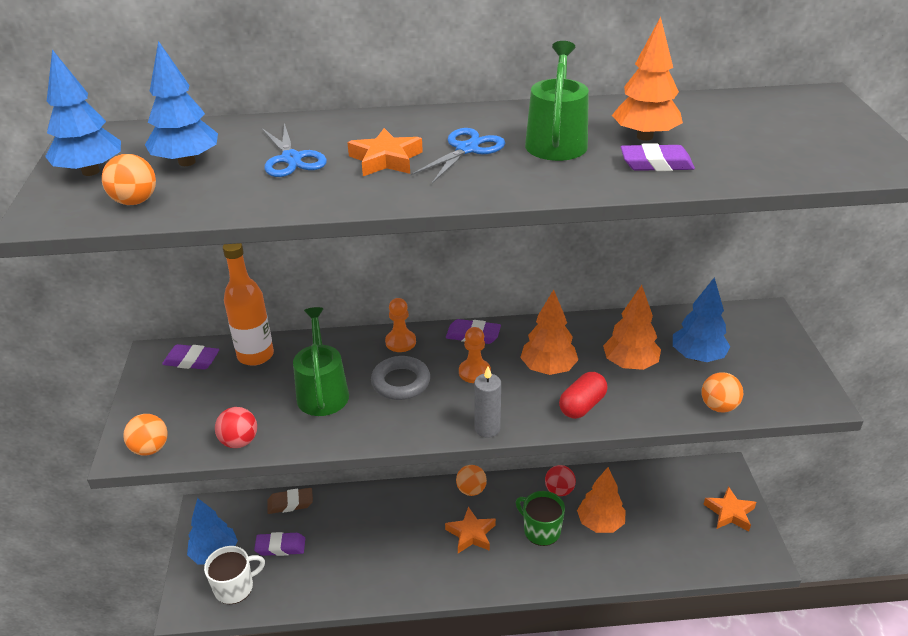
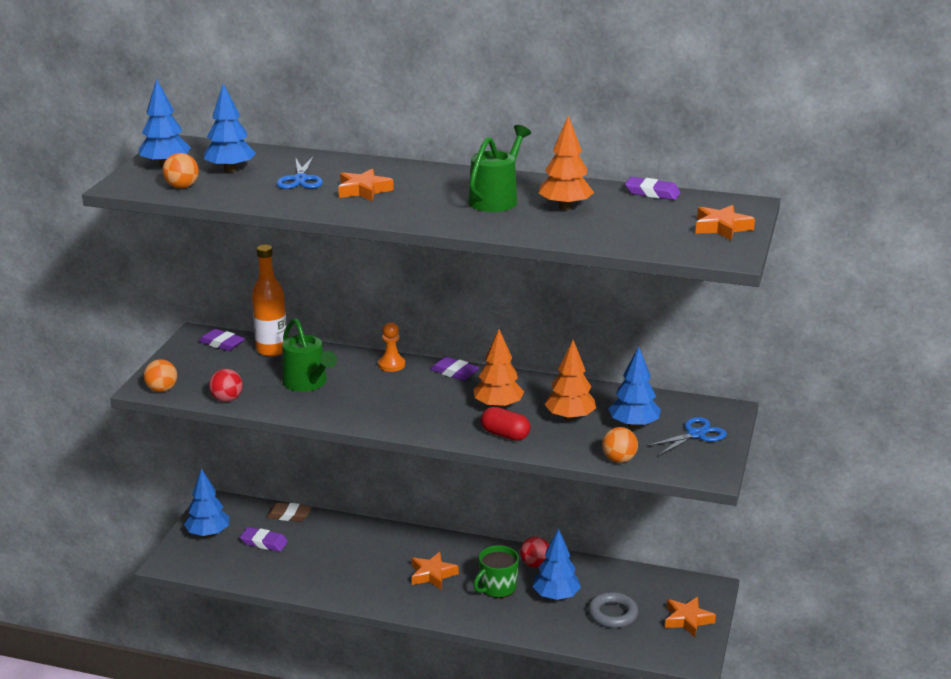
camera: 20 degrees right, 10 degrees down
white mug [204,546,265,604] -> none
green watering can [293,307,349,416] -> green watering can turned 135 degrees clockwise [282,318,337,392]
grey ring [371,356,430,400] -> grey ring moved to [588,592,639,628]
blue scissors [411,128,505,184] -> blue scissors moved to [647,417,727,456]
orange ball [456,465,487,496] -> none
orange pawn [459,327,491,383] -> none
grey candle [474,366,501,438] -> none
green mug [516,491,565,546] -> green mug turned 105 degrees counterclockwise [473,545,519,598]
red capsule [559,372,607,419] -> red capsule turned 60 degrees clockwise [481,407,530,441]
orange tree [577,467,626,533] -> blue tree [533,528,581,600]
purple eraser [621,143,695,171] -> purple eraser moved to [625,177,681,200]
none -> orange star [696,205,755,240]

